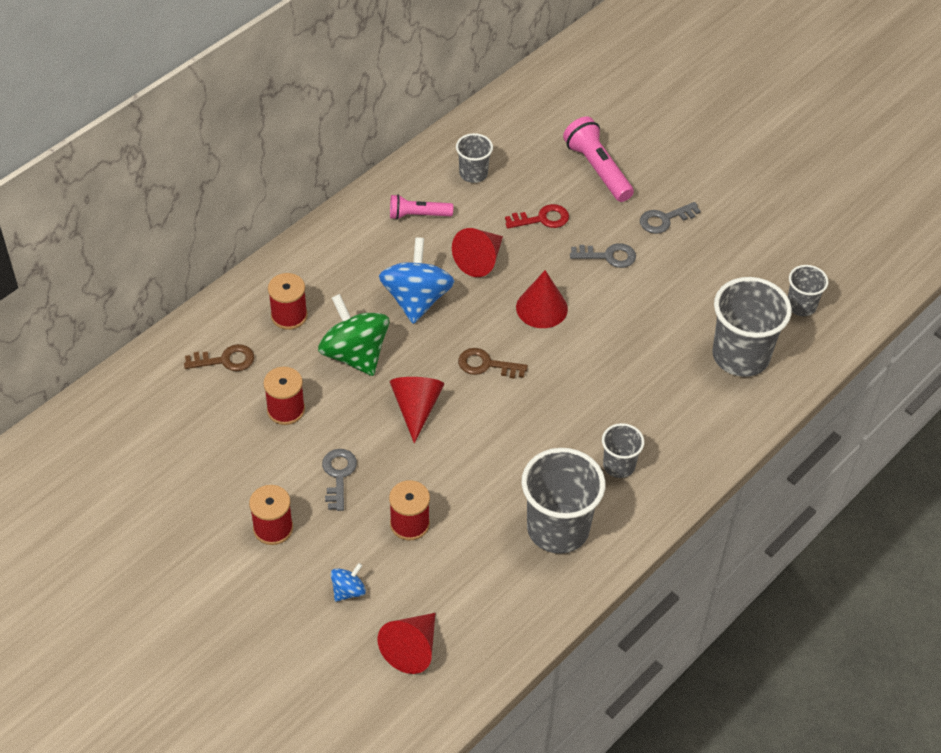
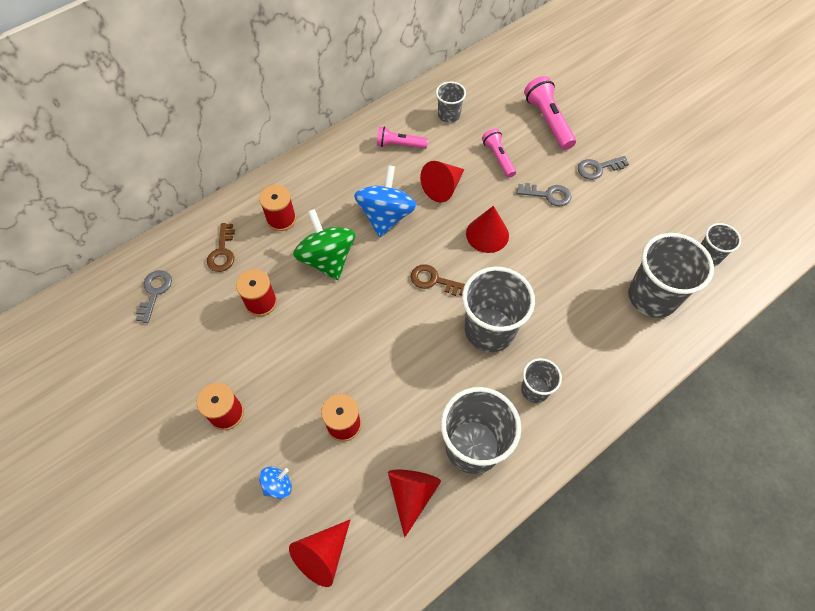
camera: 10 degrees right, 10 degrees up
brown key [184,344,254,371] -> brown key turned 90 degrees clockwise [207,223,235,272]
grey key [322,449,357,511] -> grey key moved to [136,270,172,323]
red cone [390,377,444,443] -> red cone moved to [388,470,441,538]
red key [505,204,569,228] -> pink flashlight [482,129,516,178]
none -> grey cup [462,267,535,352]

